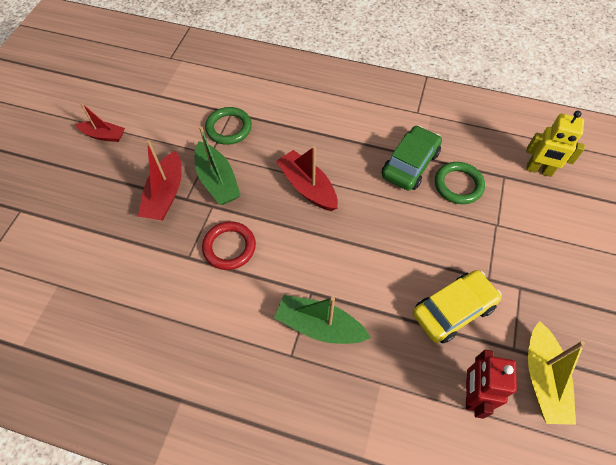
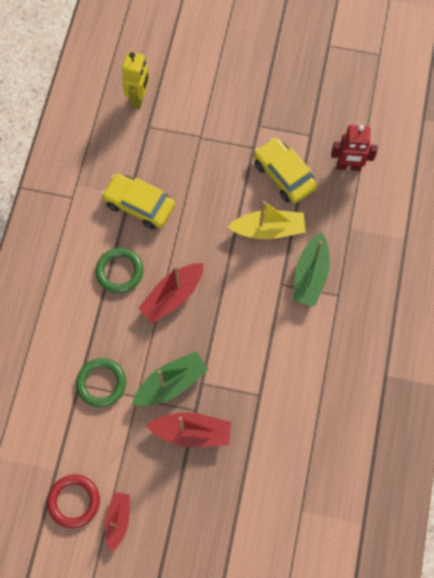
camera: 95 degrees left, 10 degrees up
red ring [202,221,256,270] -> red ring moved to [47,475,100,528]
green car [382,125,442,190] -> yellow car [101,173,175,230]
green ring [435,162,485,204] -> green ring moved to [95,248,143,293]
yellow boat [528,321,585,425] -> yellow boat moved to [227,201,306,239]

